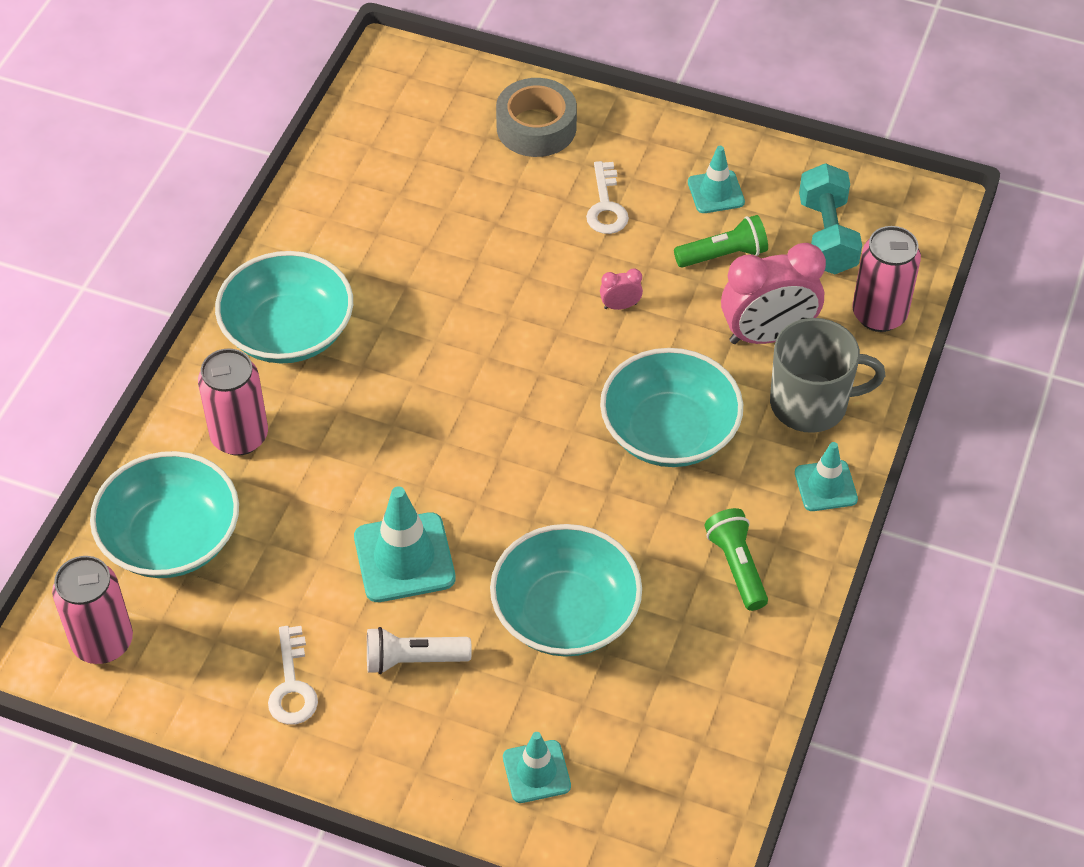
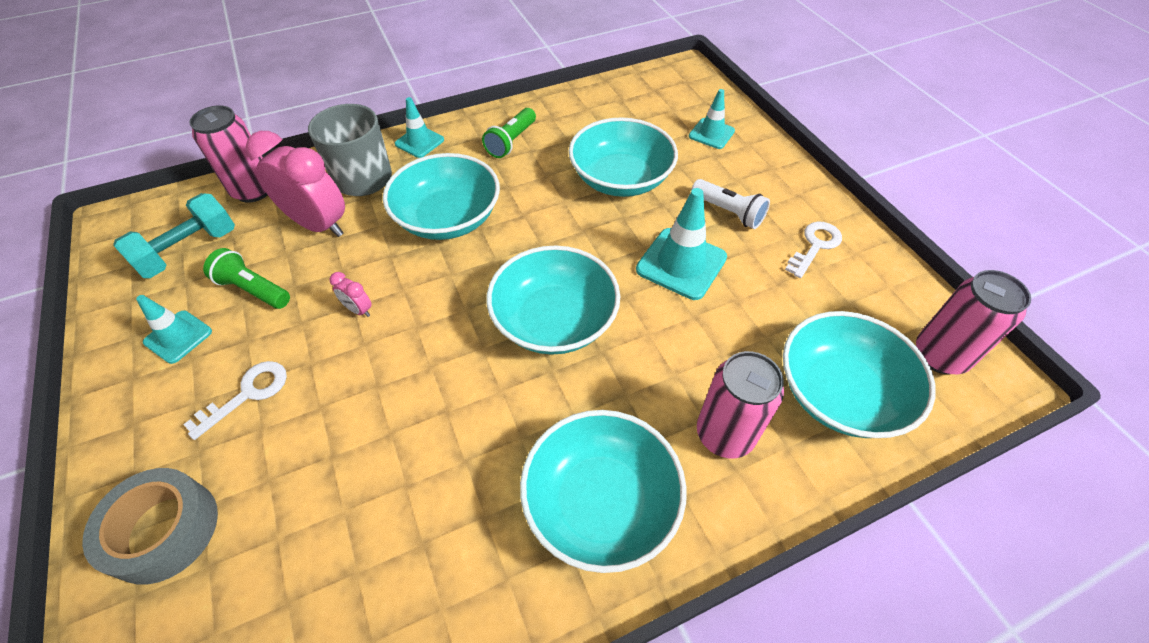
camera: 135 degrees left, 0 degrees up
none -> turquoise bowl [487,246,620,355]

